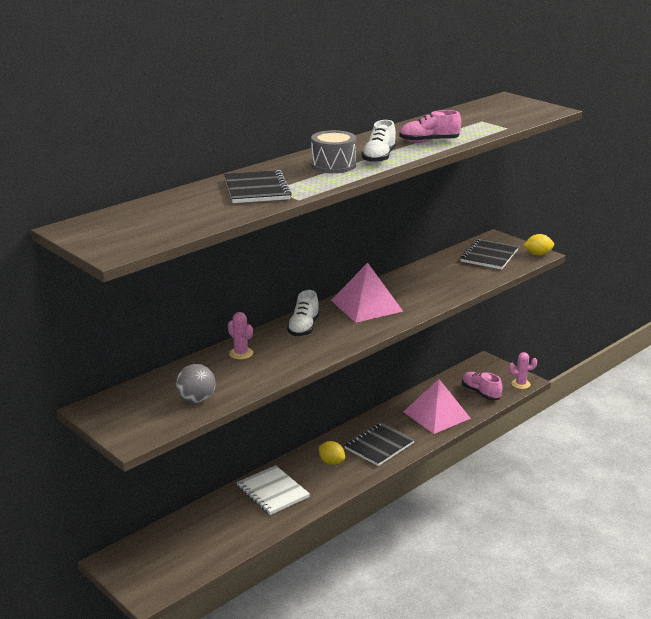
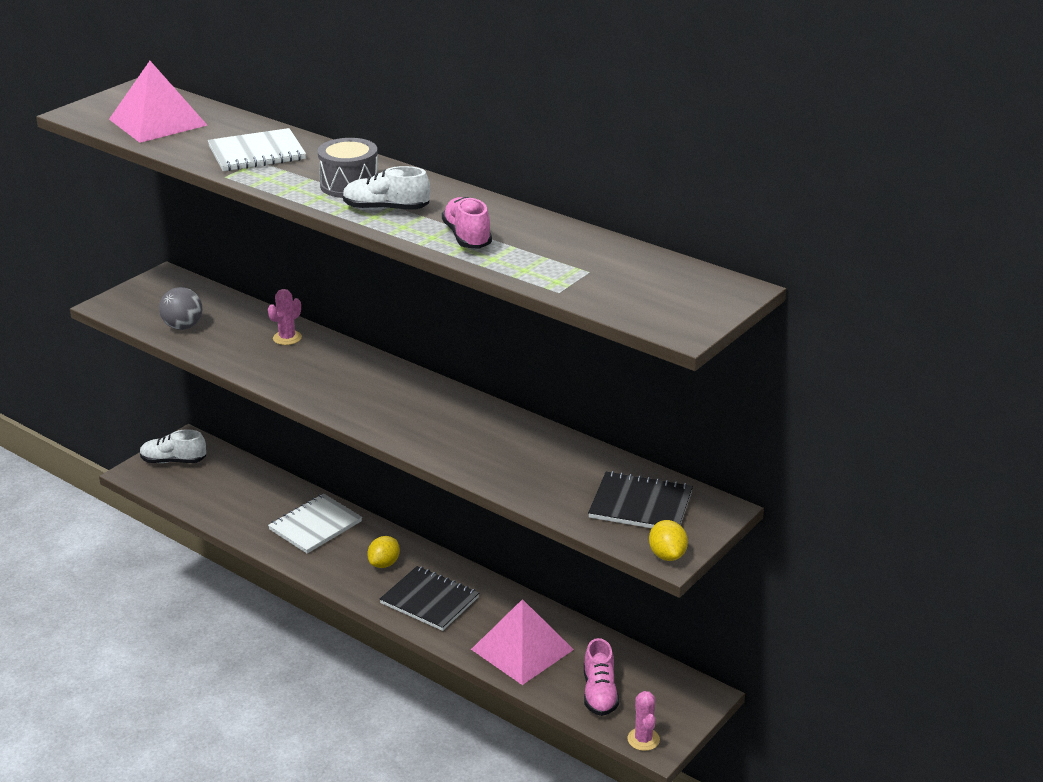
camera: 80 degrees right, 5 degrees up
black notebook [224,170,292,203] -> white notebook [208,128,306,171]
white shoe [287,290,320,336] -> white shoe moved to [140,429,206,463]
pink pyramid [331,263,403,323] -> pink pyramid moved to [109,61,207,143]
pink shoe [462,372,503,400] -> pink shoe turned 135 degrees clockwise [584,638,619,716]

